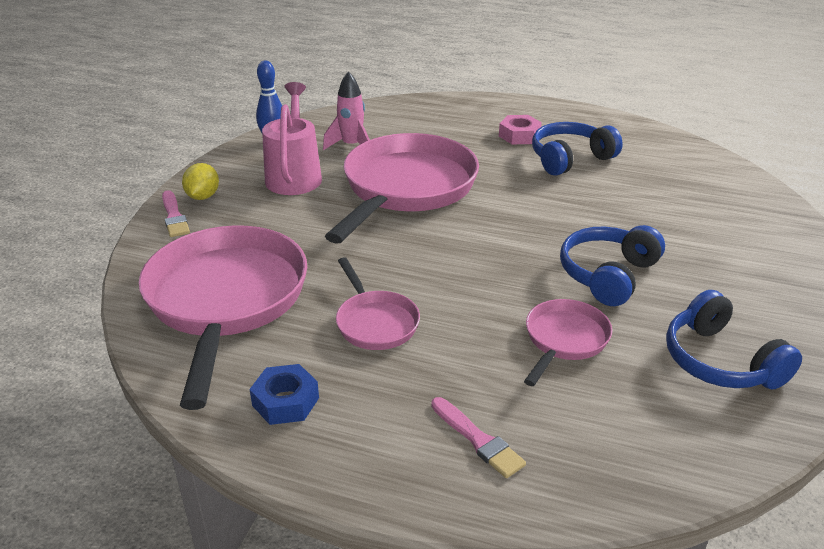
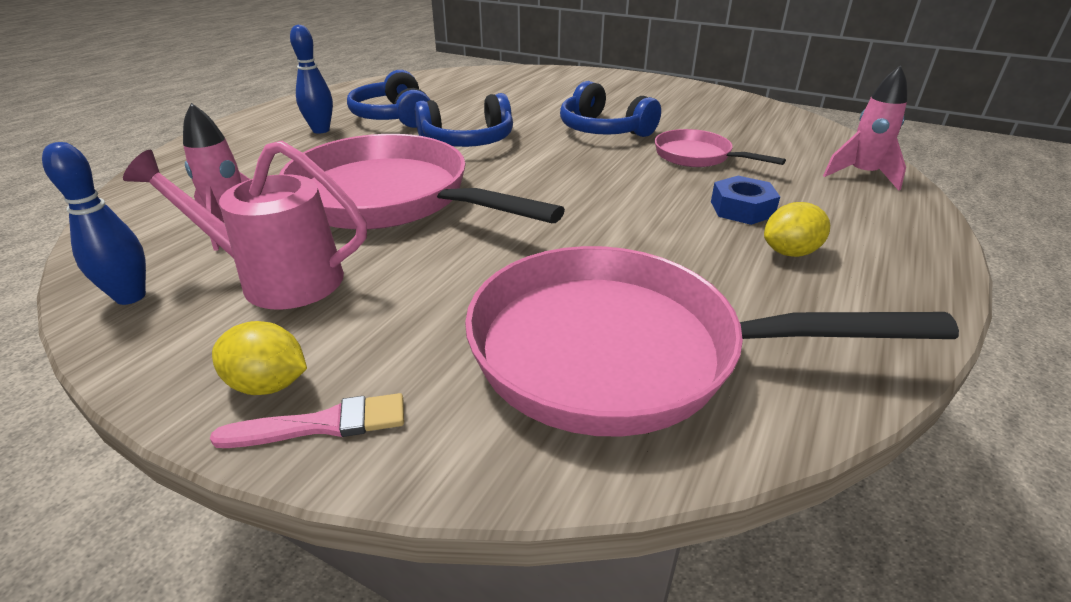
camera: 80 degrees left, 0 degrees up
blue nut [249,364,319,425] -> blue nut moved to [711,176,780,225]
pink pan [336,257,420,350] -> none
pink brush [431,397,526,478] -> none
pink nut [499,115,542,144] -> blue bowling pin [290,25,333,133]
blue headphones [666,290,802,389] -> blue headphones moved to [415,93,513,147]
none -> yellow lemon [764,202,830,257]
none -> pink rocket [823,65,907,190]

